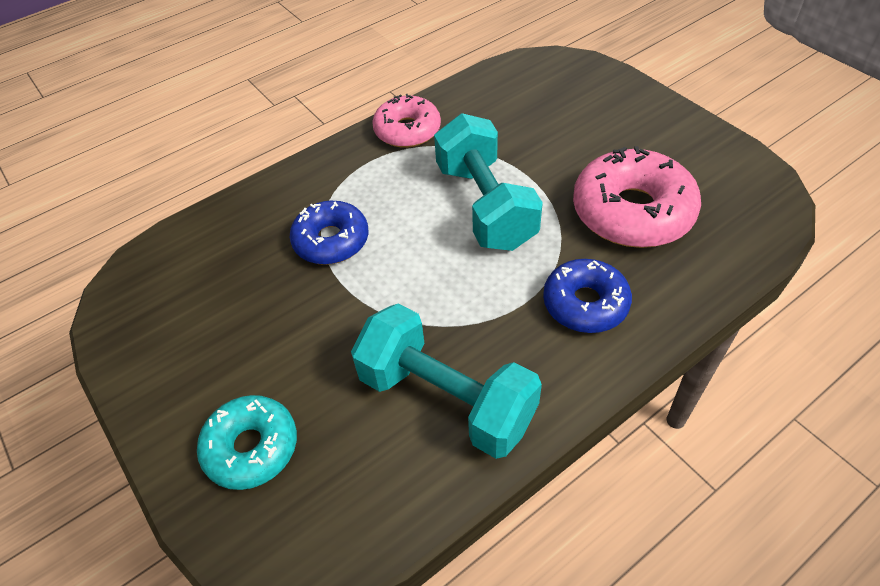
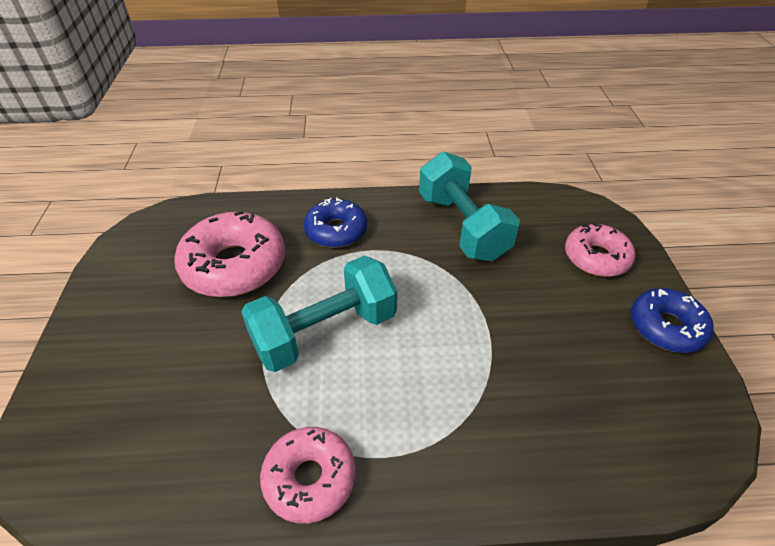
camera: 150 degrees left, 5 degrees down
turquoise donut [197,395,297,490] -> pink donut [565,223,635,277]
blue donut [290,201,369,265] -> blue donut moved to [631,288,714,353]
turquoise dumbbell [434,113,543,251] -> turquoise dumbbell turned 45 degrees clockwise [241,256,397,372]

